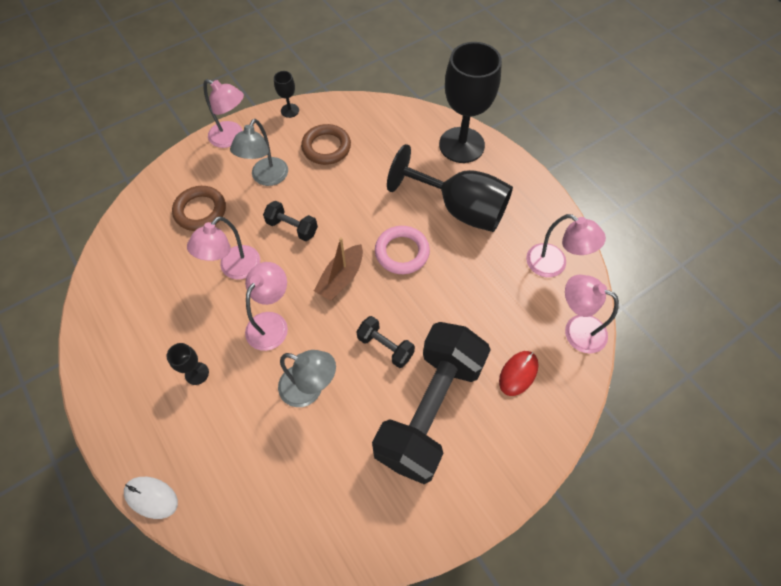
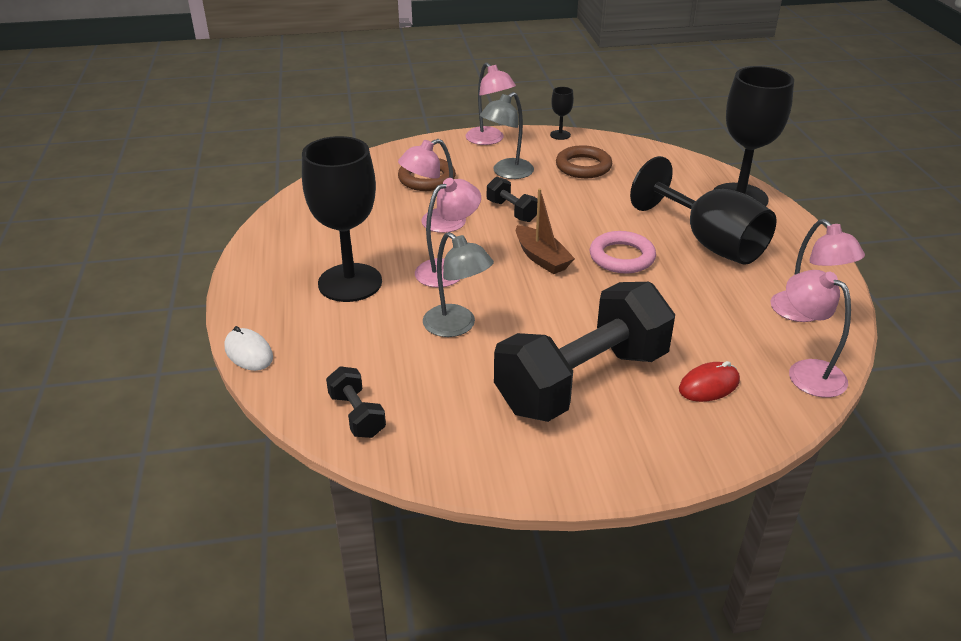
camera: 25 degrees right, 25 degrees down
black goblet [167,343,209,385] -> black goblet [302,136,382,302], size x2.39
brown boat [314,238,363,301] -> brown boat turned 90 degrees counterclockwise [516,189,575,274]
black dumbbell [356,316,415,368] -> black dumbbell moved to [326,366,386,438]

